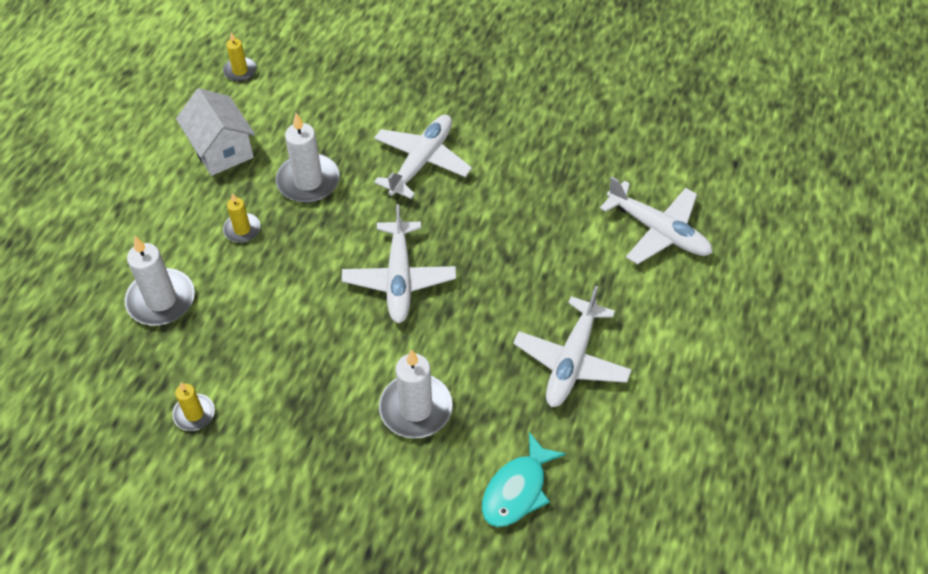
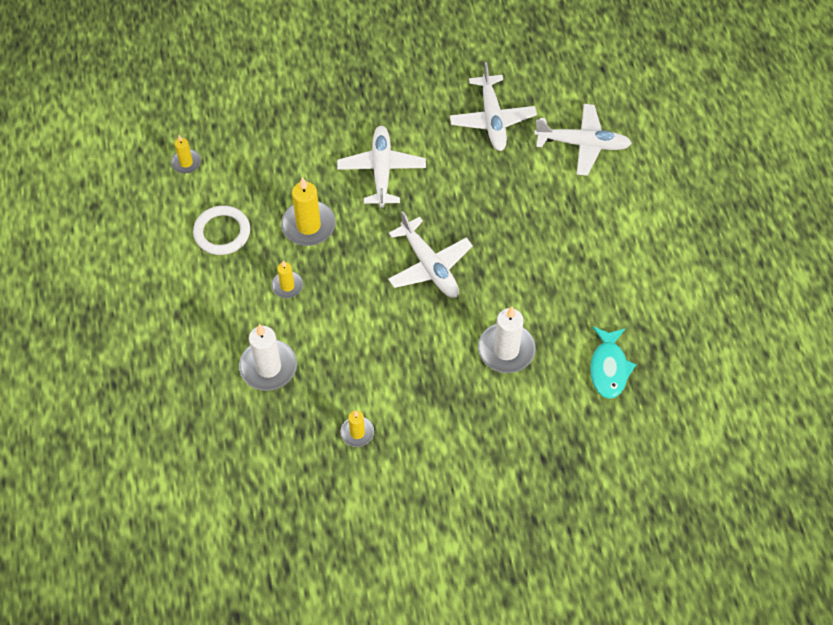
camera: 30 degrees left, 5 degrees up
white house [176,88,255,176] -> white ring [193,206,250,255]
white candle [276,113,340,203] -> yellow candle [281,177,336,246]
white plane [513,286,632,407] -> white plane moved to [450,62,537,151]

